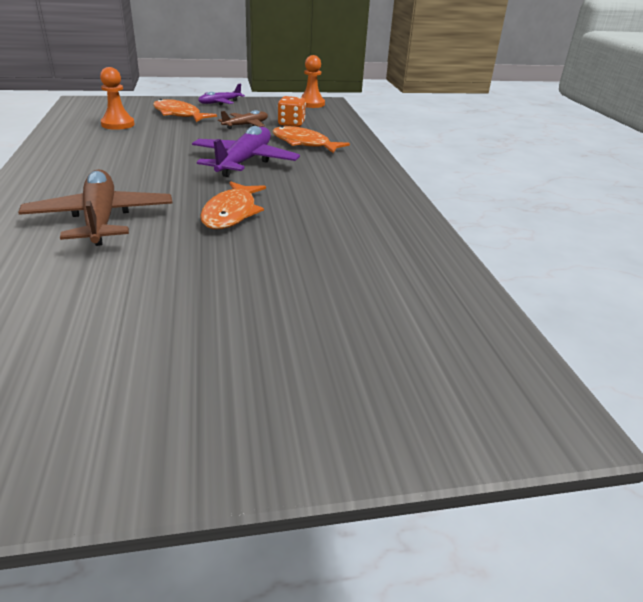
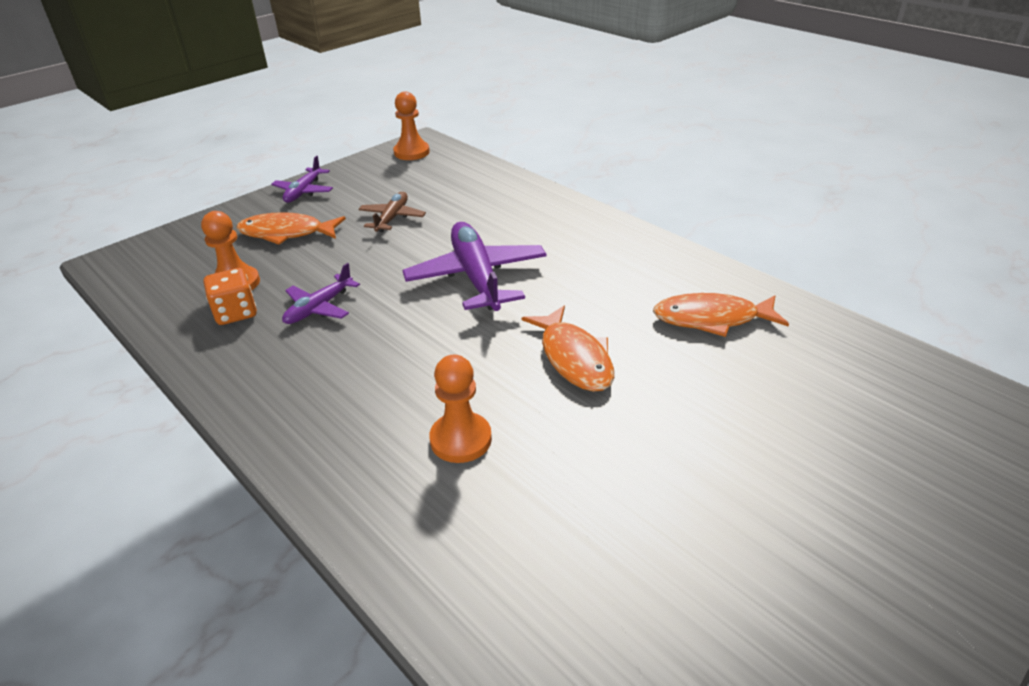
camera: 30 degrees left, 5 degrees up
brown plane [18,169,172,246] -> orange pawn [429,355,492,463]
orange fish [273,126,350,153] -> orange fish moved to [653,293,789,337]
orange dice [278,96,306,127] -> orange dice moved to [204,268,257,325]
none -> purple plane [282,263,360,324]

